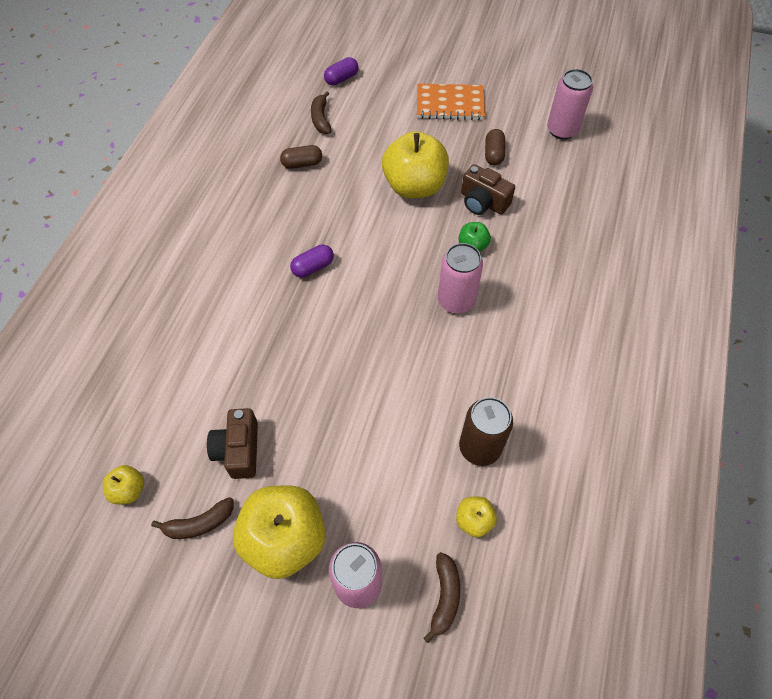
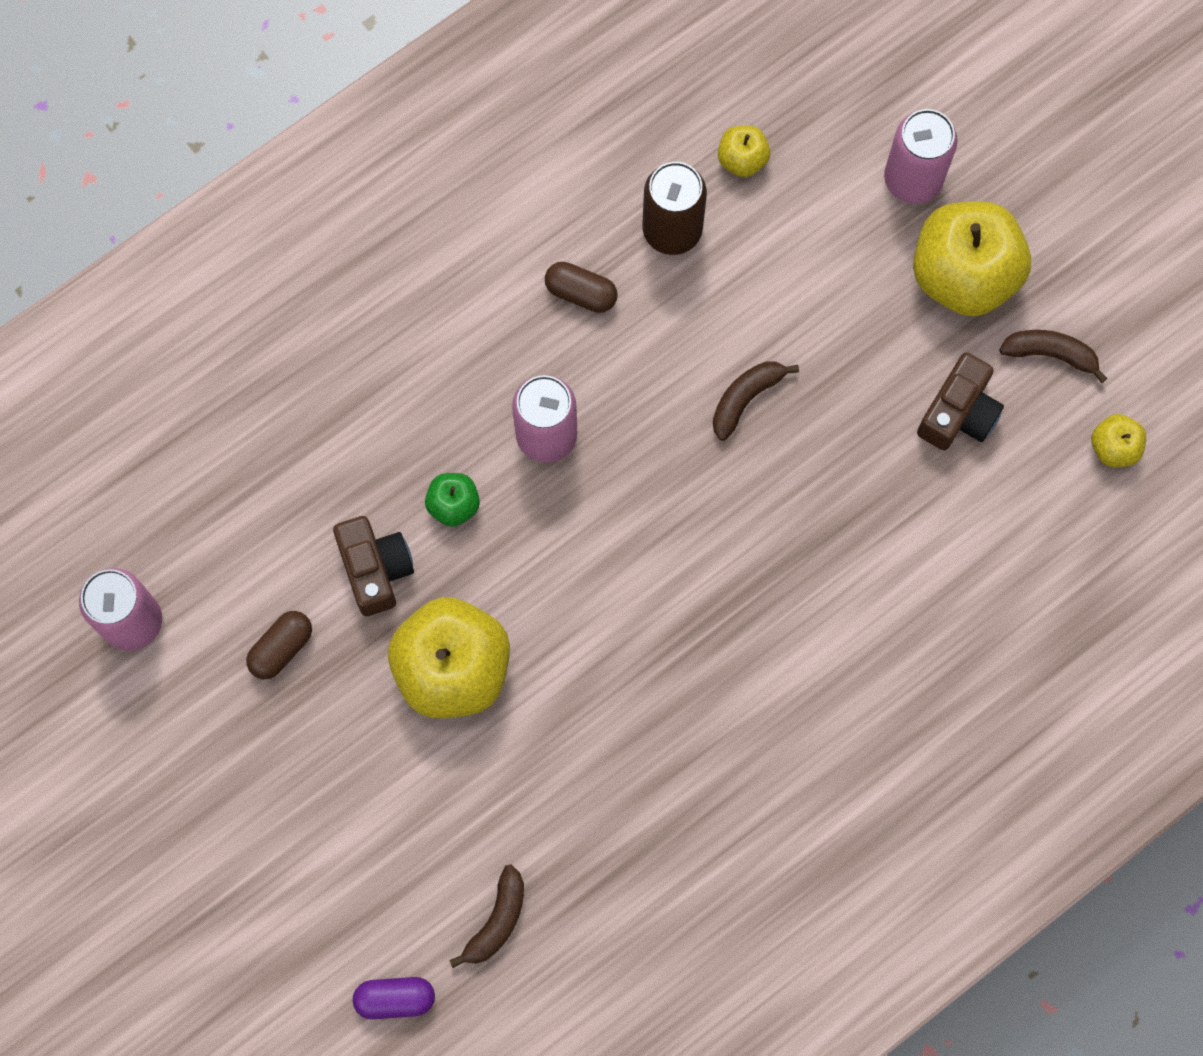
camera: 145 degrees left, 15 degrees up
brown capsule [280,145,322,169] -> brown capsule moved to [545,262,618,313]
purple capsule [290,245,334,278] -> none
orange notebook [417,84,485,120] -> none
brown banana [424,552,460,643] -> brown banana moved to [713,361,799,441]

